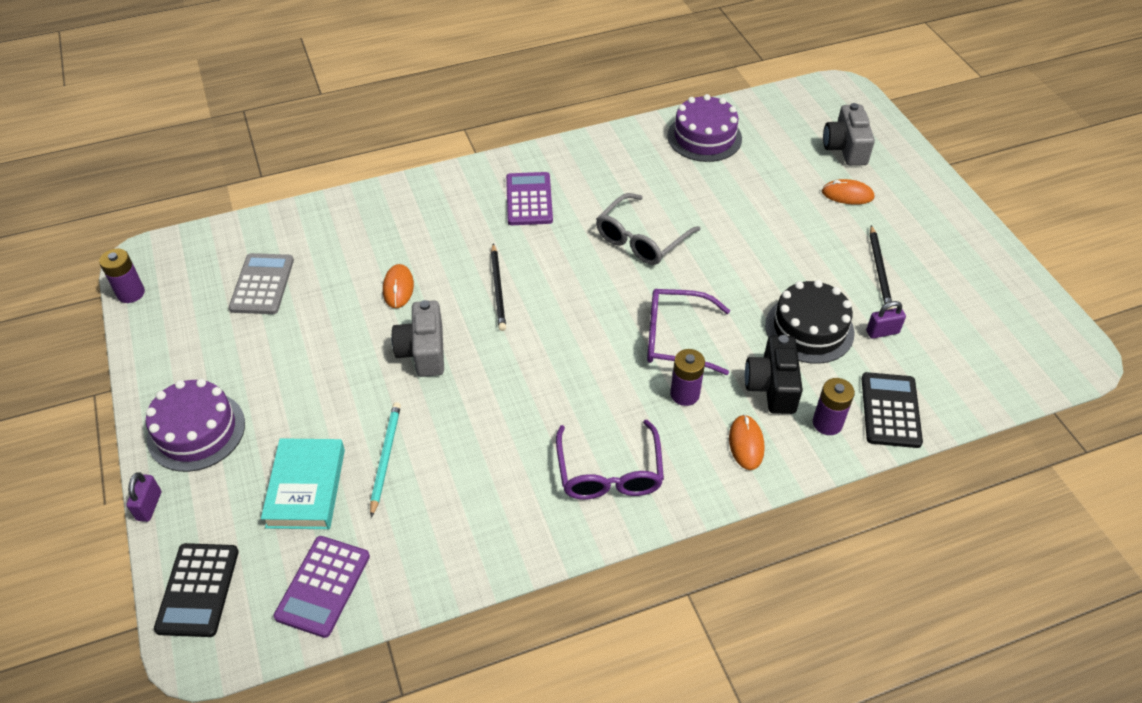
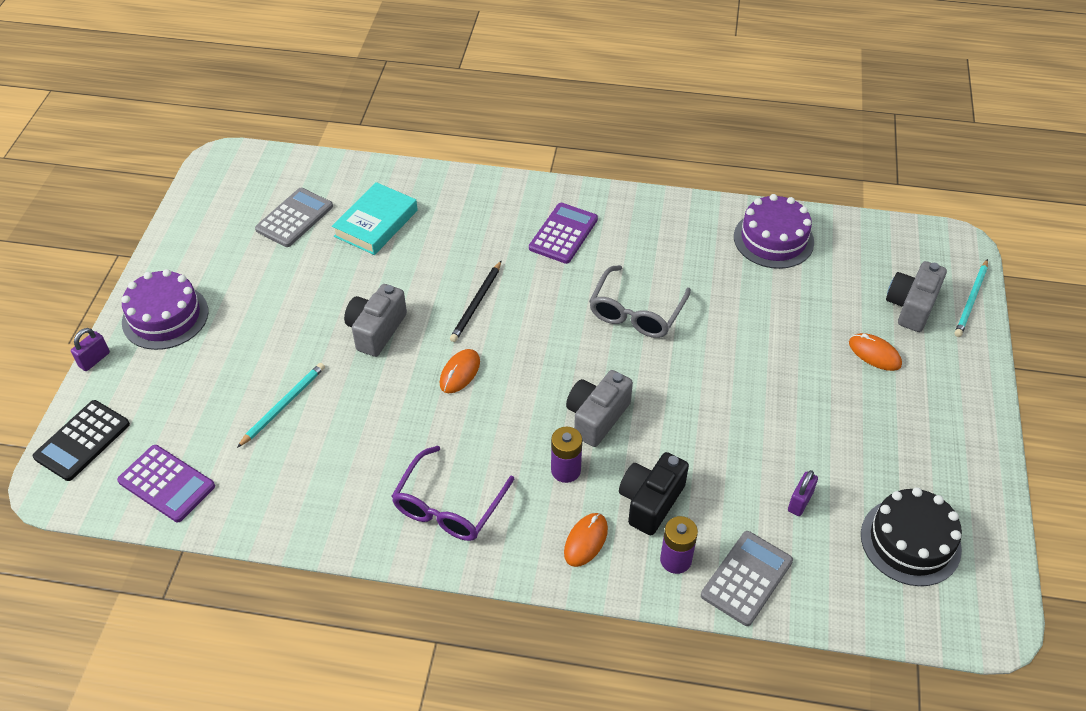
camera: 30 degrees right, 0 degrees up
purple battery [99,249,145,303] -> none
turquoise book [261,438,345,529] -> turquoise book moved to [332,182,418,255]
purple calculator [274,536,370,638] -> purple calculator turned 105 degrees counterclockwise [117,445,215,522]
orange mouse [383,264,414,308] -> orange mouse moved to [440,349,480,393]
grey glasses [596,193,701,265] -> grey glasses turned 45 degrees counterclockwise [589,265,691,338]
purple glasses [647,289,730,375] -> grey camera [566,370,633,447]
black cake [765,280,854,364] -> black cake moved to [861,487,962,586]
black calculator [862,372,923,448] -> grey calculator [701,531,793,626]
purple padlock [866,301,906,339] -> purple padlock turned 75 degrees counterclockwise [788,470,818,516]
black pencil [870,225,893,310] -> none
none -> turquoise pencil [955,259,988,337]

